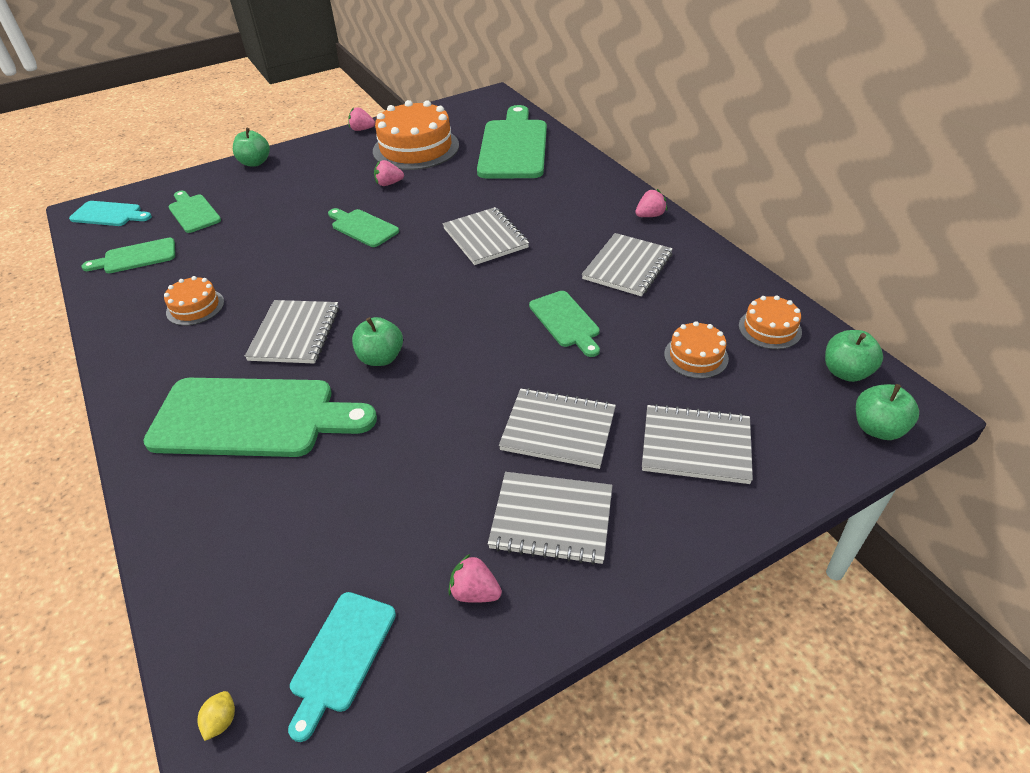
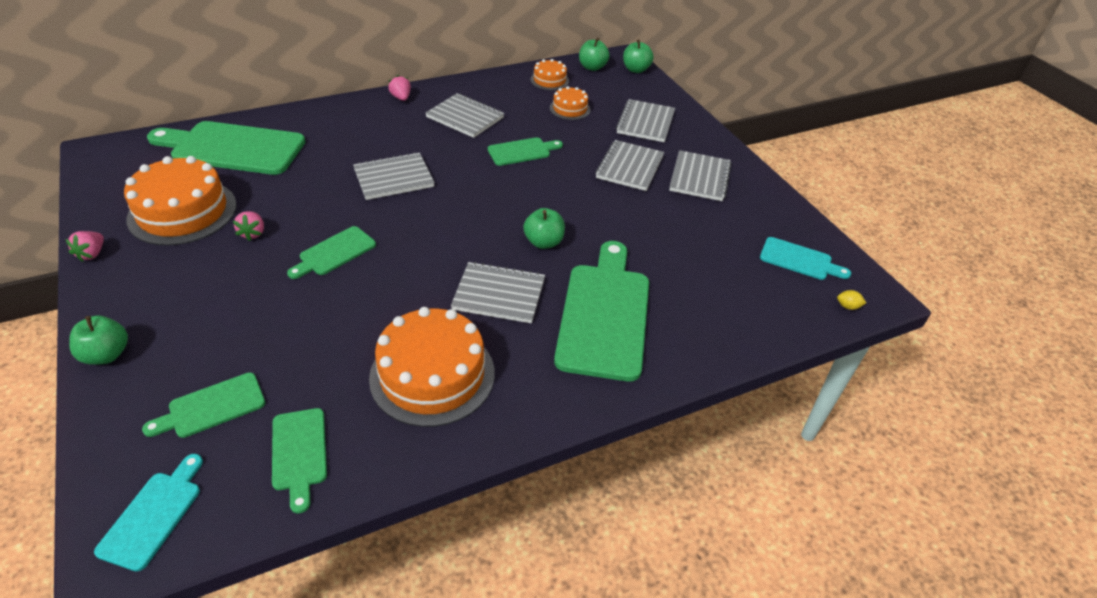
camera: 90 degrees left, 0 degrees up
orange cake [164,276,224,326] -> orange cake [369,307,495,427], size x2.00
pink strawberry [448,553,502,603] -> none

